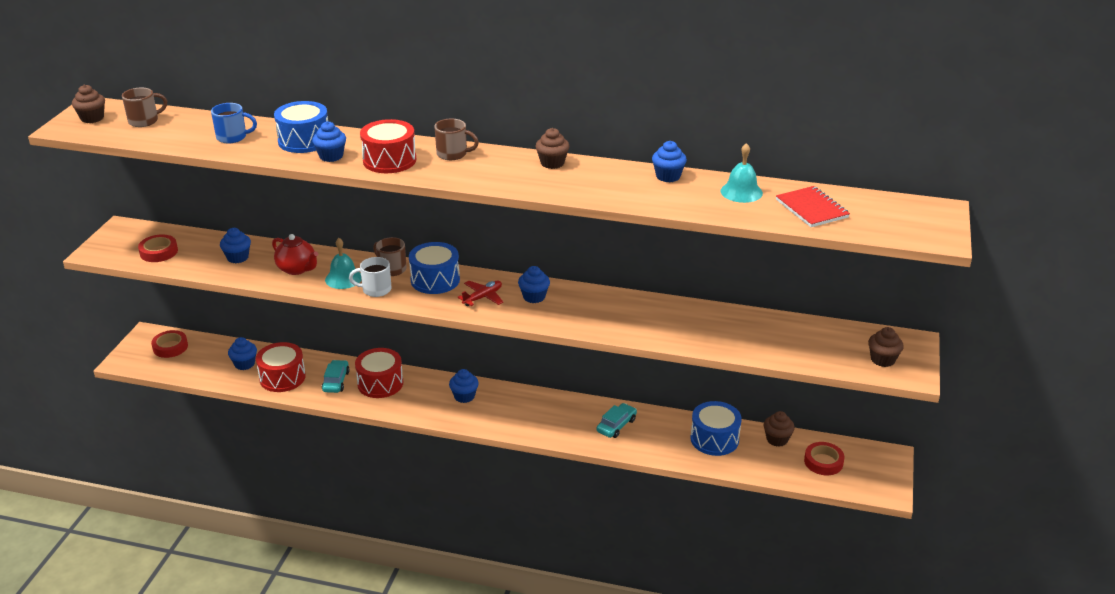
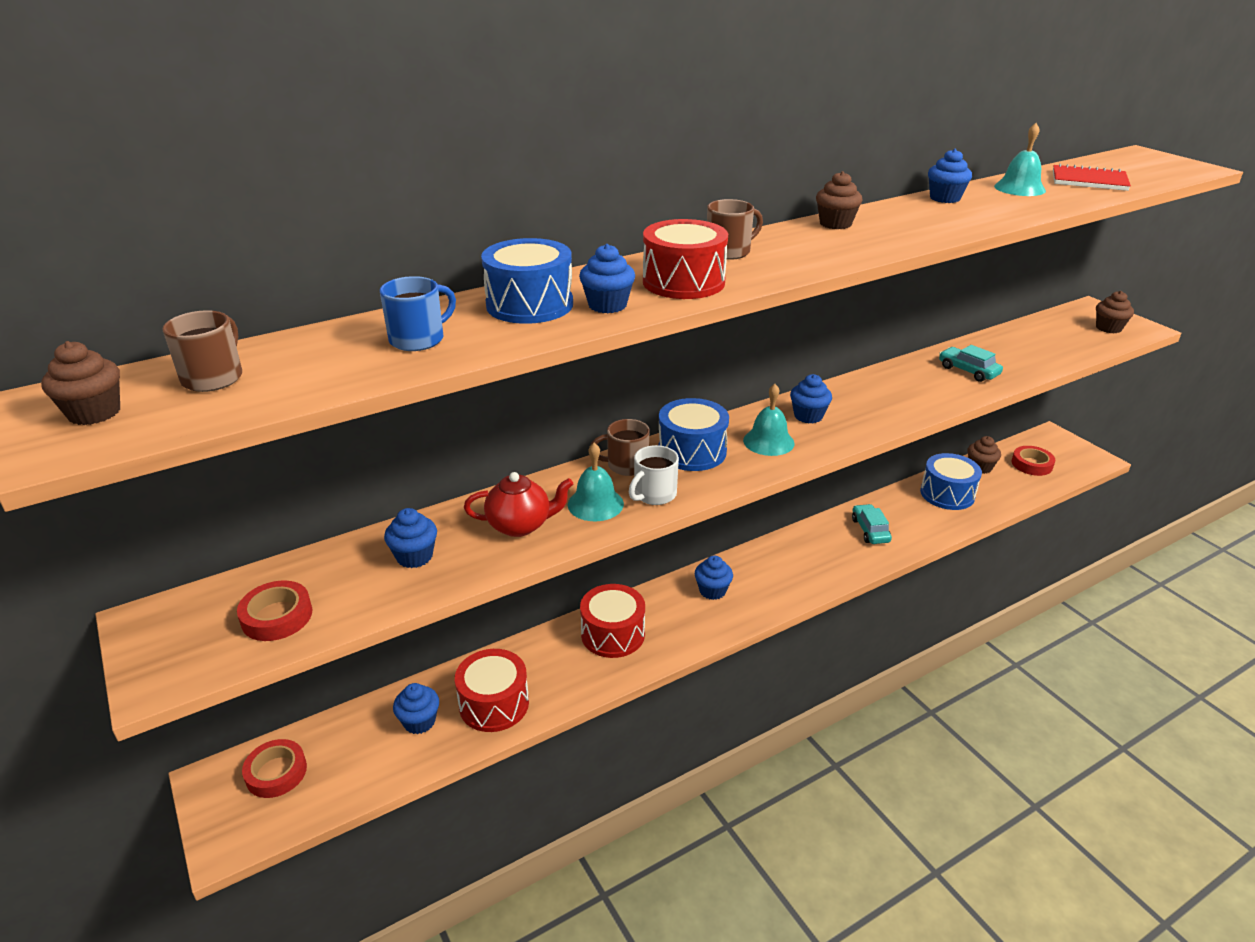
camera: 45 degrees left, 0 degrees up
turquoise car [322,360,350,393] -> turquoise car moved to [939,345,1003,382]
red plane [457,281,503,306] -> turquoise bell [743,384,794,456]

